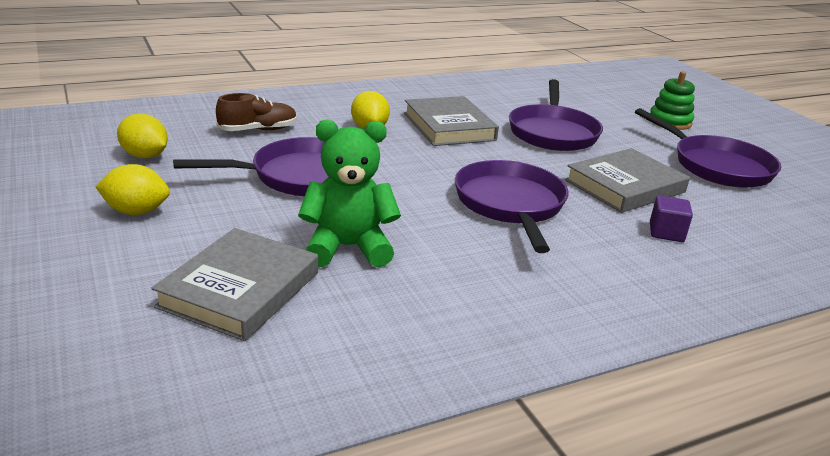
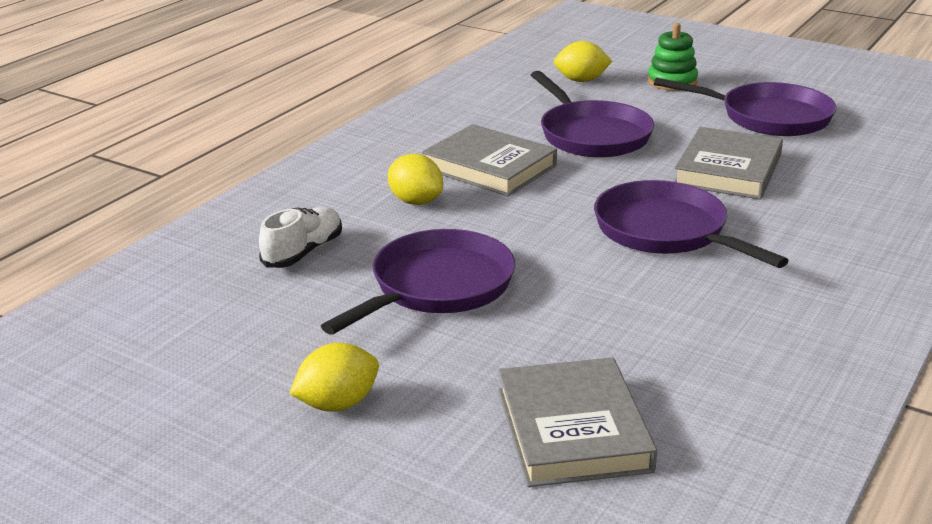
camera: 30 degrees left, 0 degrees up
yellow lemon [117,113,168,158] -> yellow lemon moved to [554,41,612,82]
brown shoe [216,93,297,131] -> white shoe [259,207,342,268]
green teddy bear [298,120,401,267] -> none
purple cube [650,195,693,242] -> none

